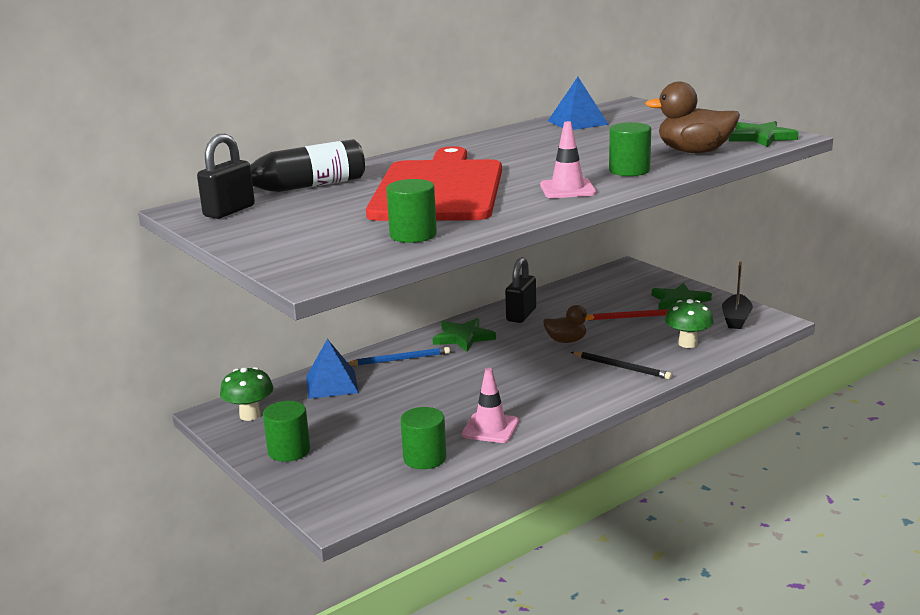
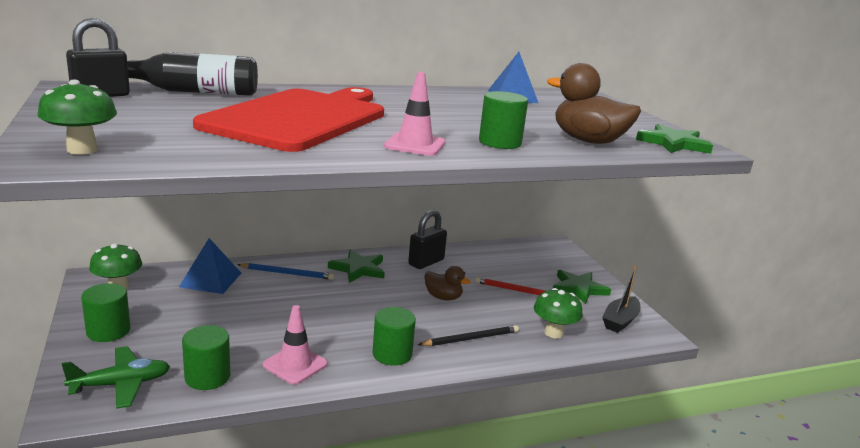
camera: 15 degrees right, 0 degrees up
green cylinder [386,179,437,243] -> green cylinder moved to [373,307,416,366]
black pencil [571,352,672,379] -> black pencil turned 75 degrees counterclockwise [418,325,519,346]
none -> green mushroom [37,80,117,155]
none -> green plane [62,346,170,409]

